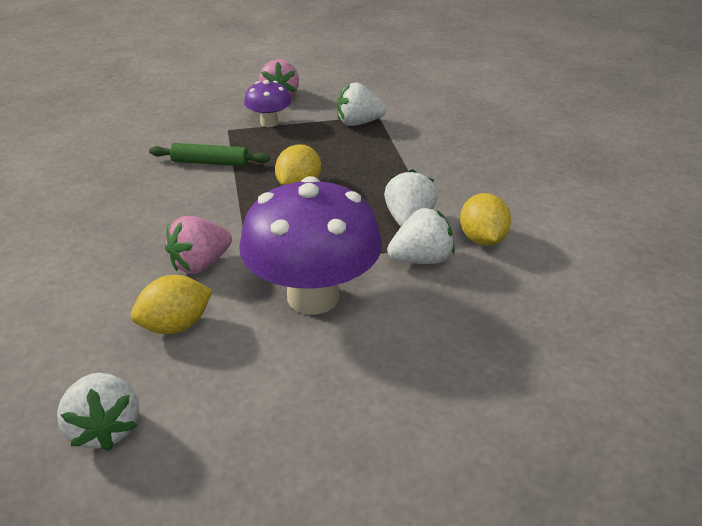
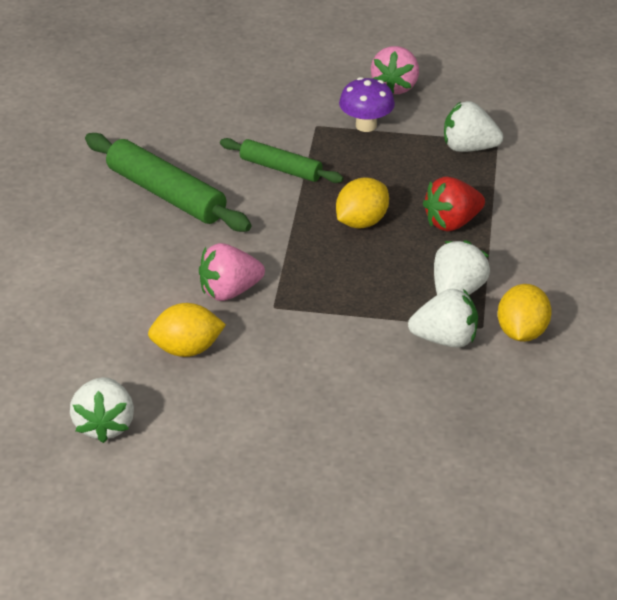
camera: 20 degrees right, 5 degrees up
purple mushroom [239,176,382,315] -> none
none -> green rolling pin [85,133,251,232]
none -> red strawberry [423,177,485,232]

